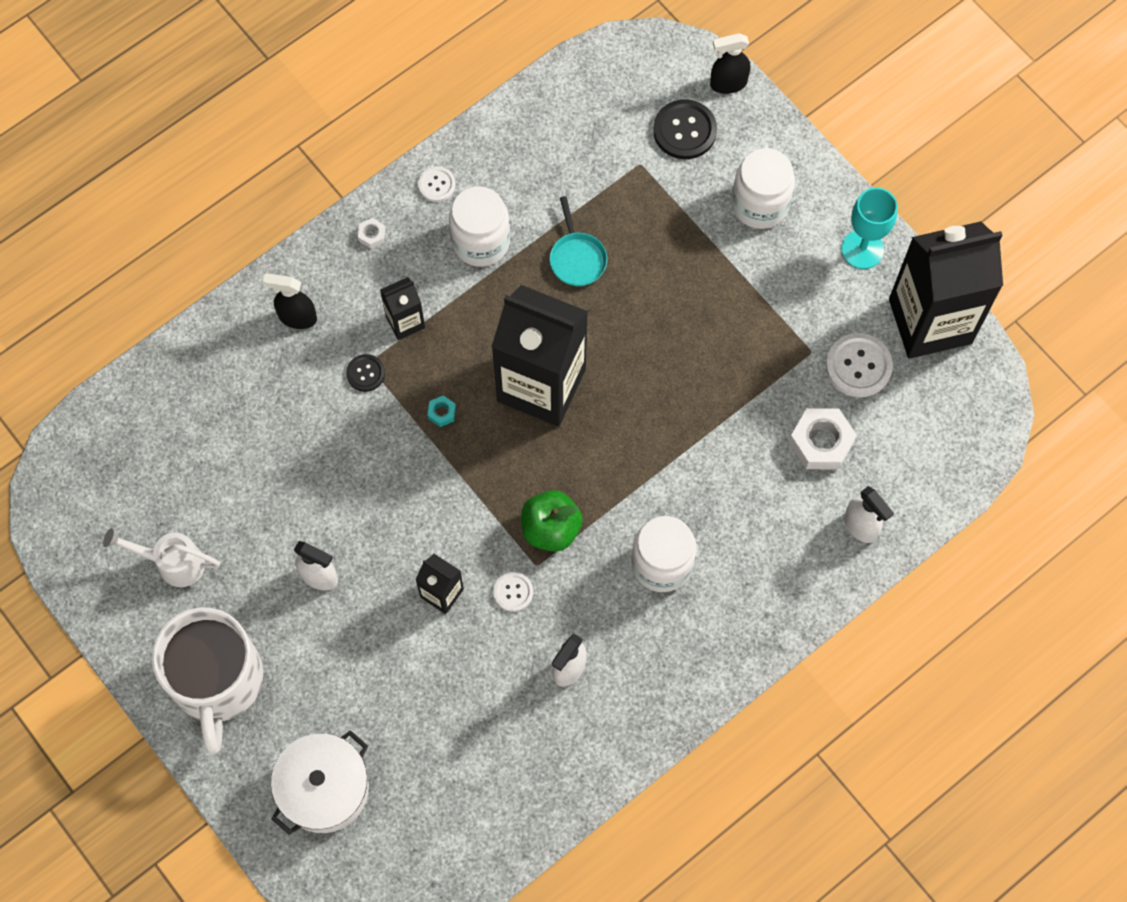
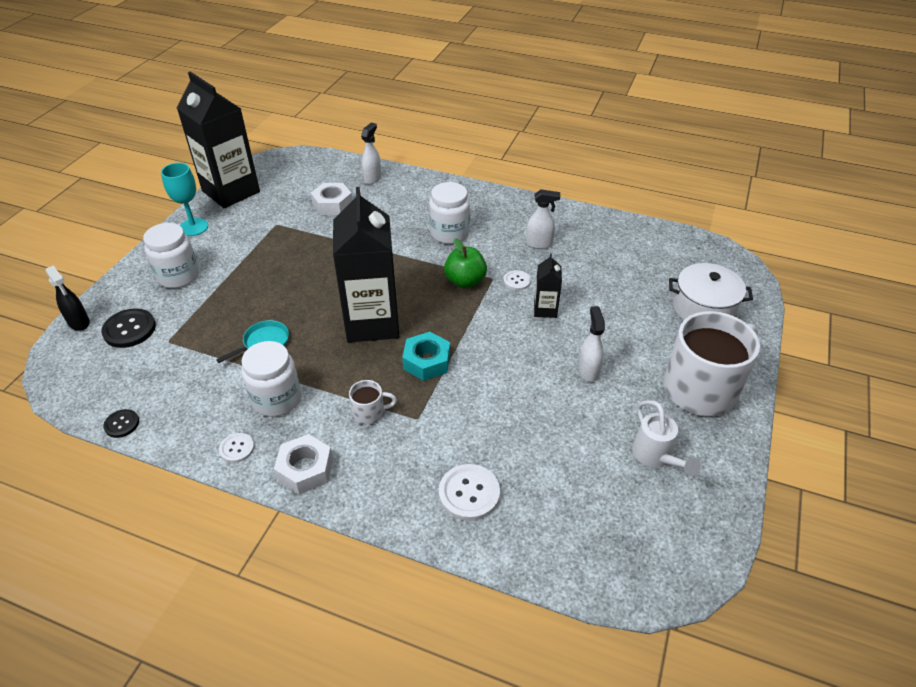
camera: 120 degrees left, 25 degrees down
black spray bottle [263,273,317,329] -> none
black button [346,354,385,392] -> black button moved to [103,409,139,438]
white nut [358,218,385,249] -> white nut [274,434,333,494], size x2.14
black carton [380,277,425,340] -> white mug [349,380,397,425]
turquoise nut [428,395,456,427] -> turquoise nut [402,332,450,381], size x2.14
white button [826,333,893,397] -> white button moved to [439,464,500,521]

